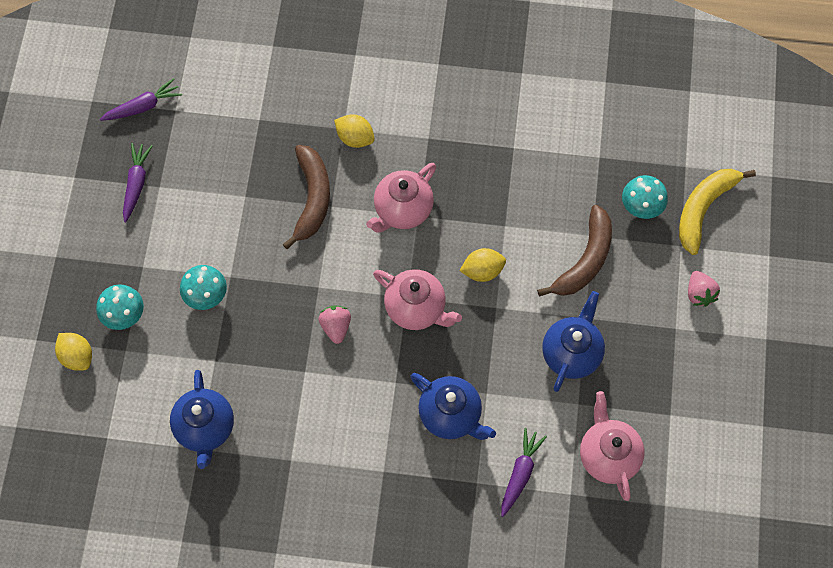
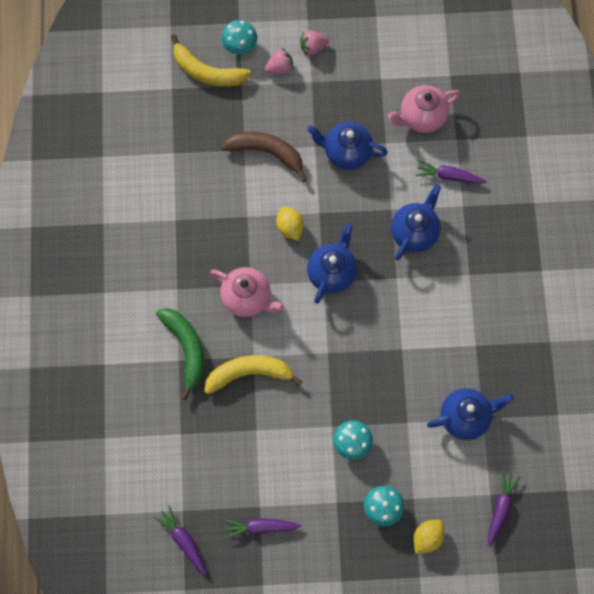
camera: 100 degrees left, 5 degrees up
brown banana [283,145,330,249] -> yellow banana [204,355,303,394]
pink strawberry [319,305,351,344] -> pink strawberry moved to [300,30,329,56]
yellow lemon [334,114,375,148] -> green banana [156,308,204,400]
pink teapot [373,269,462,330] -> blue teapot [307,223,357,304]
turquoise mushroom [622,175,668,219] -> turquoise mushroom moved to [221,20,257,54]
none -> purple carrot [488,470,521,547]

